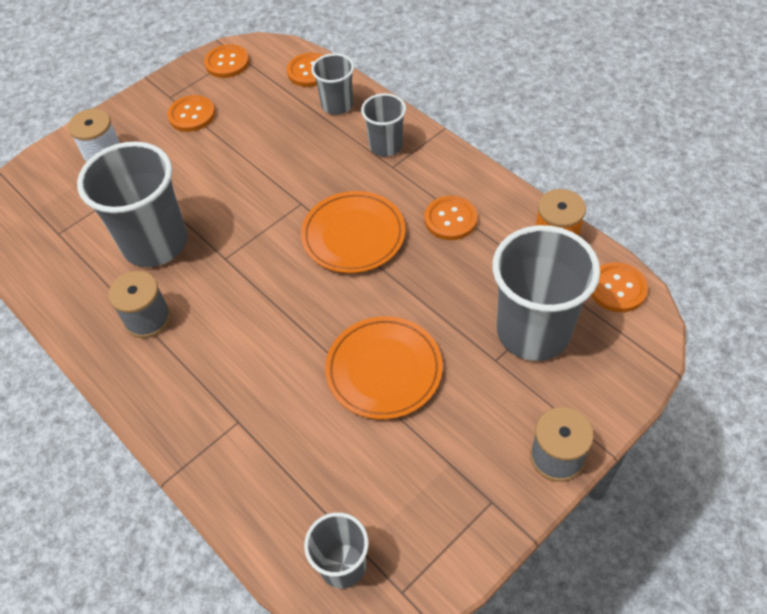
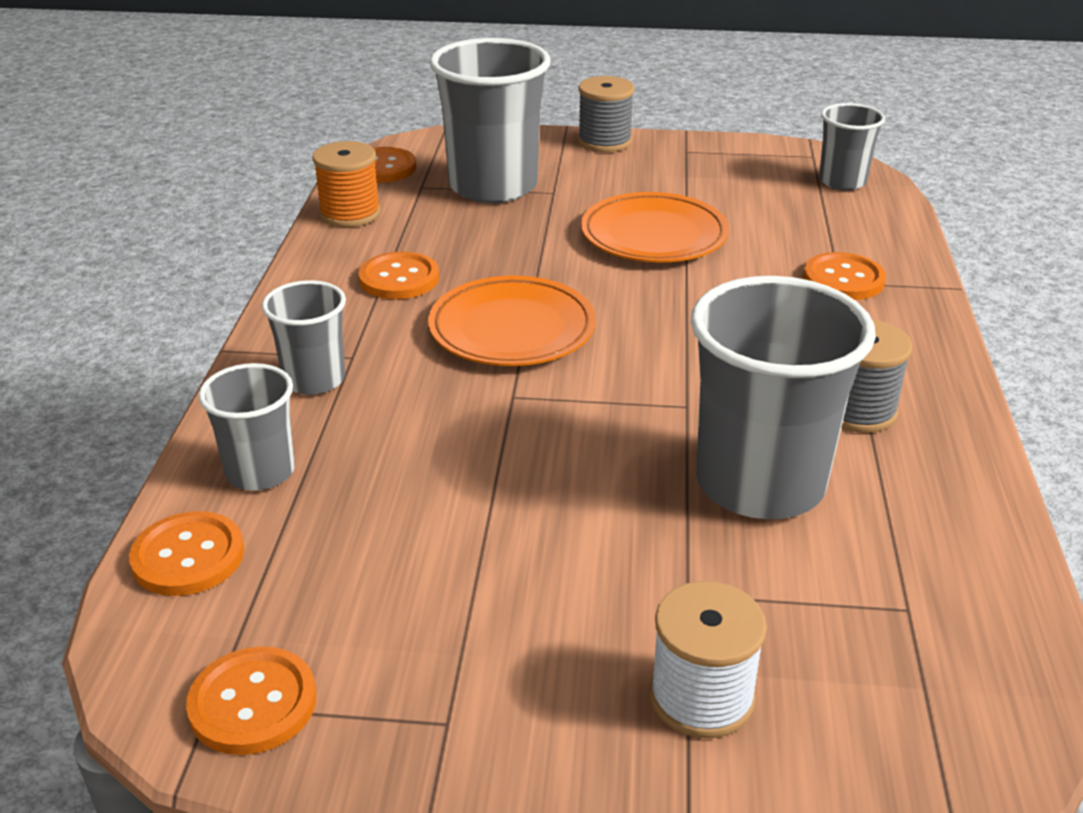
camera: 135 degrees left, 20 degrees down
orange button [167,95,215,132] -> orange button moved to [803,252,886,300]

